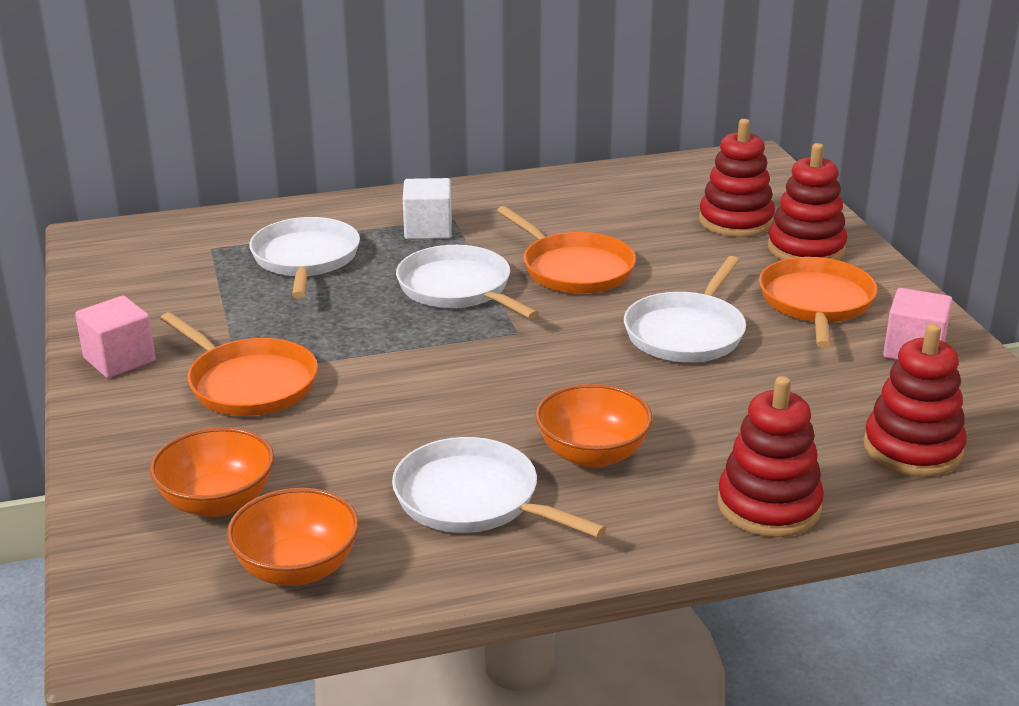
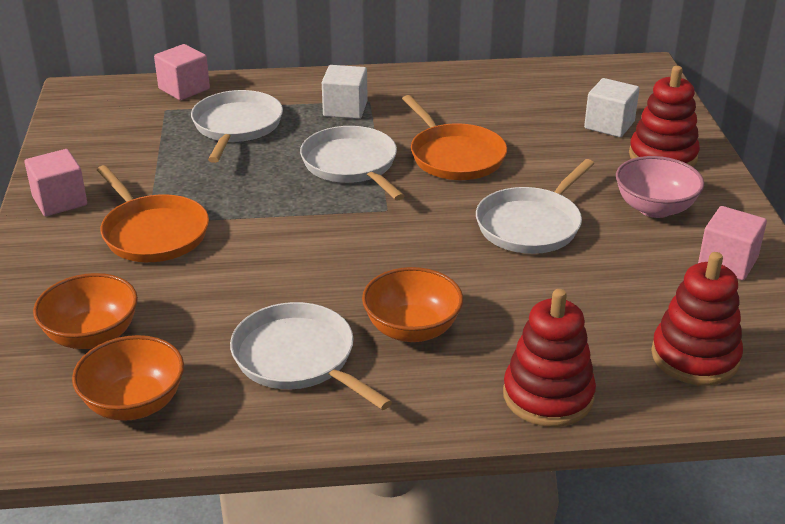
camera: 10 degrees right, 5 degrees up
red stacking toy [699,119,775,237] -> white cube [584,78,640,137]
orange pan [759,257,878,348] -> pink bowl [616,156,704,218]
none -> pink cube [154,44,210,100]

